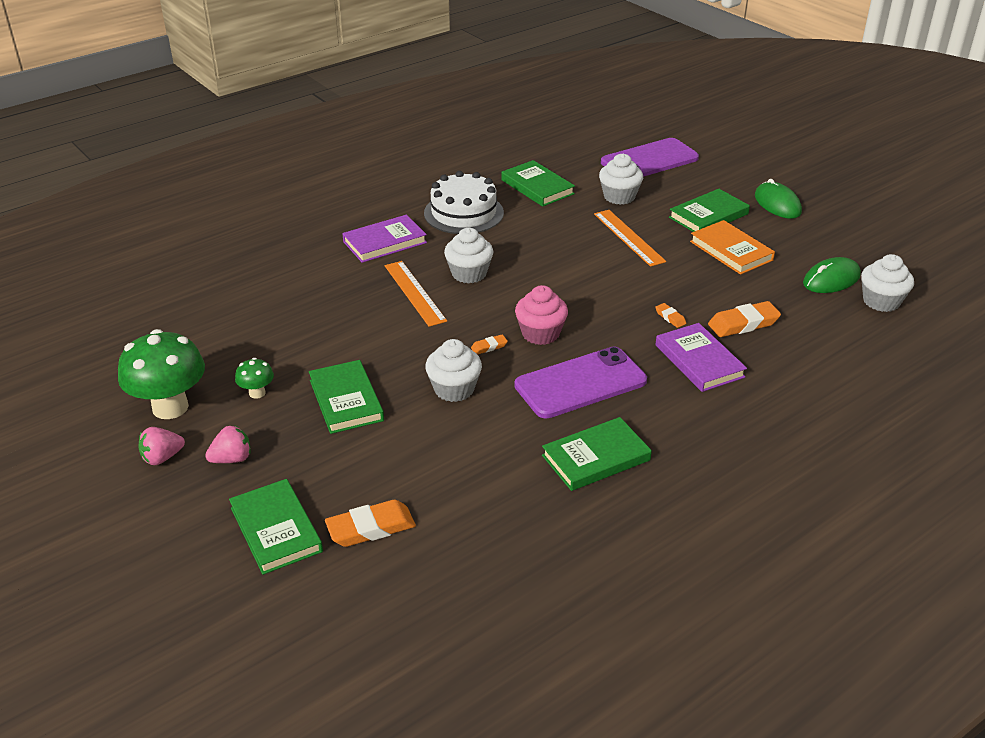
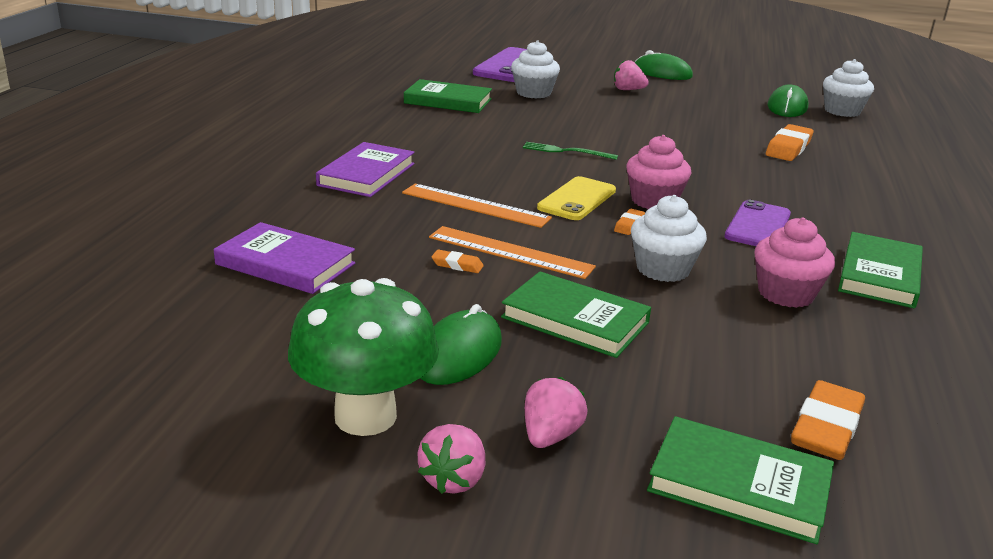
camera: 40 degrees left, 10 degrees down
green mushroom [235,358,274,399] -> green mouse [420,304,502,385]
white cake [424,171,504,234] -> none
white cupcake [444,228,493,284] -> none
purple phone [514,346,647,419] -> purple phone [725,200,791,246], size x0.65
orange ruler [594,210,666,267] -> orange ruler moved to [429,226,596,279]
orange eraser [655,303,686,328] -> orange eraser moved to [432,249,484,273]
purple book [655,323,747,392] -> purple book moved to [214,222,355,294]
green book [669,189,750,232] -> pink strawberry [614,60,649,90]
orange book [690,220,775,275] -> none
none -> green fork [523,142,618,160]
none -> yellow phone [537,176,616,220]
none -> pink cupcake [754,218,835,308]

